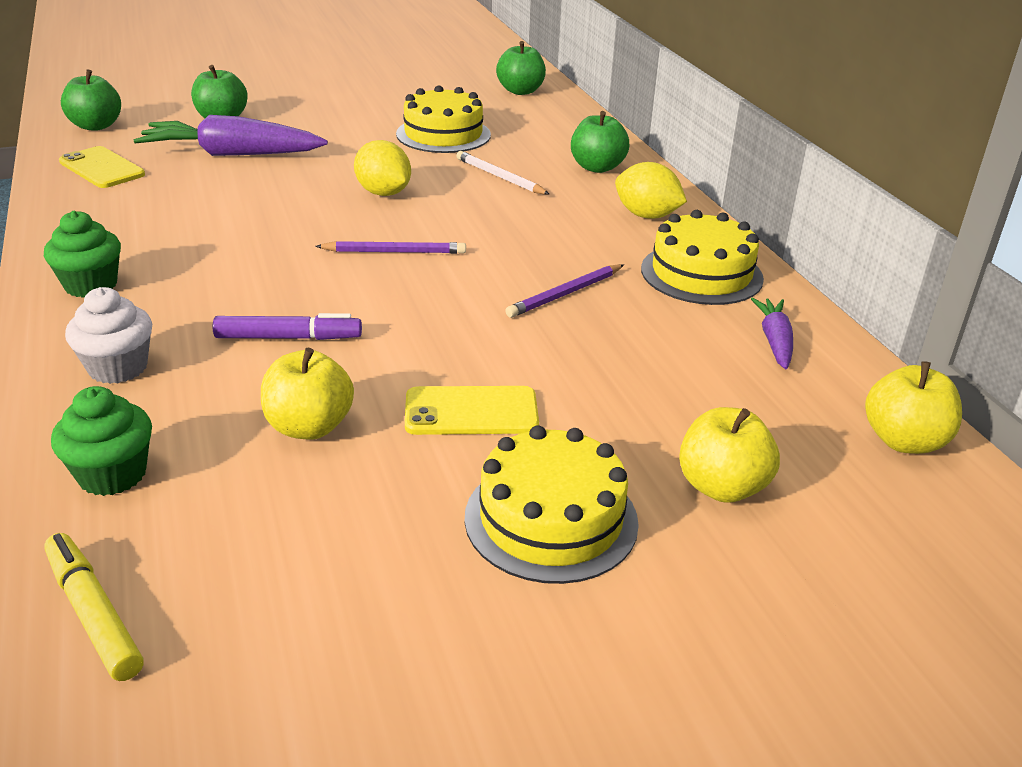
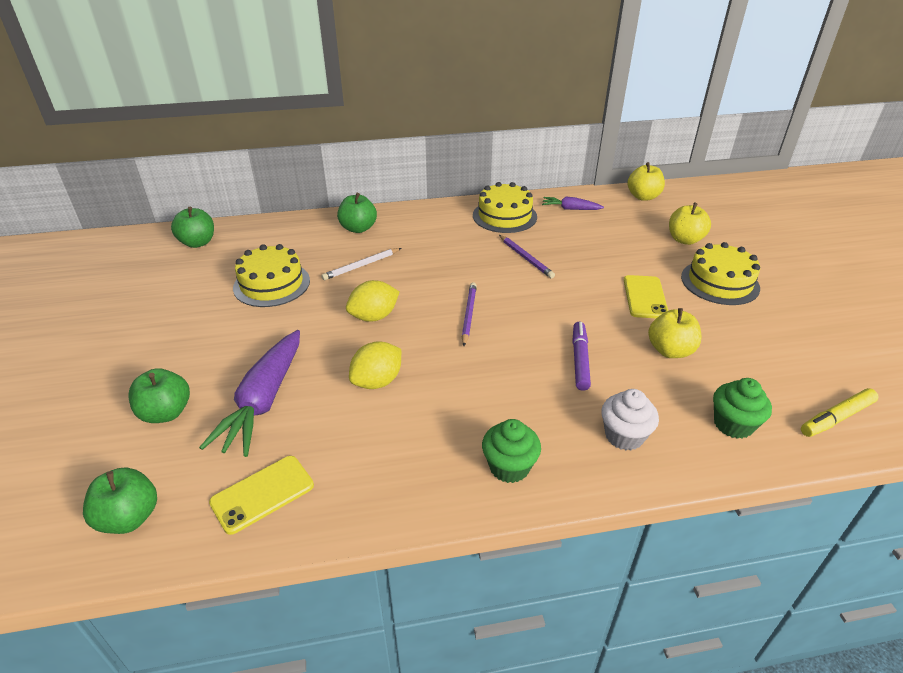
camera: 80 degrees left, 5 degrees up
yellow lemon [615,162,687,219] -> yellow lemon moved to [349,341,401,389]

